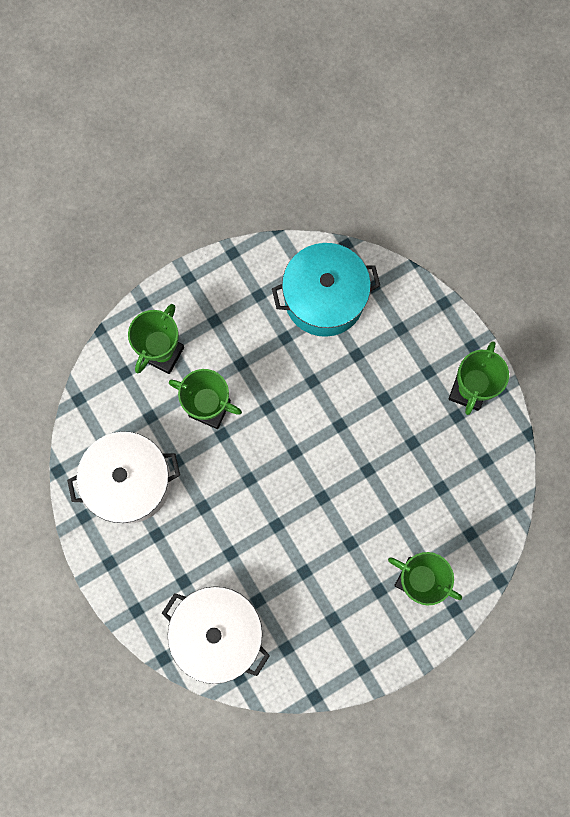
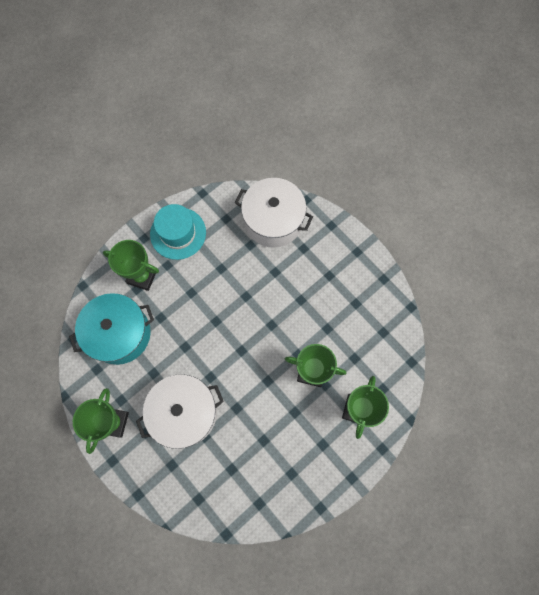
camera: 170 degrees right, 5 degrees down
white pot [67,431,180,524] -> white pot moved to [136,374,224,449]
turquoise pot [272,243,380,337] -> turquoise pot moved to [69,293,154,365]
none -> turquoise hat [150,204,206,260]

